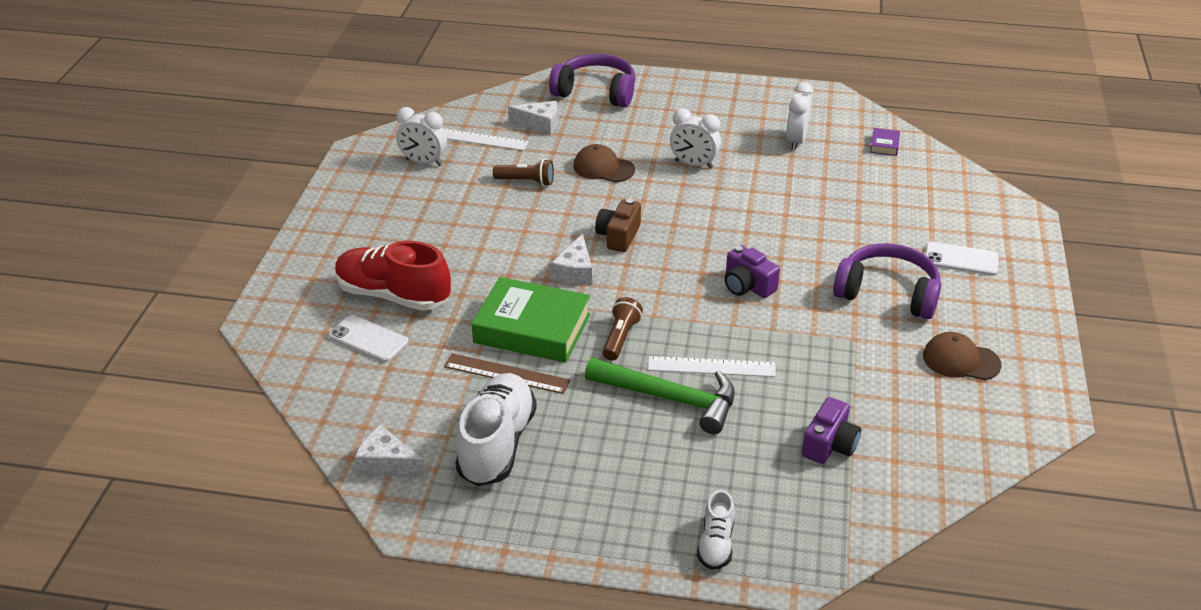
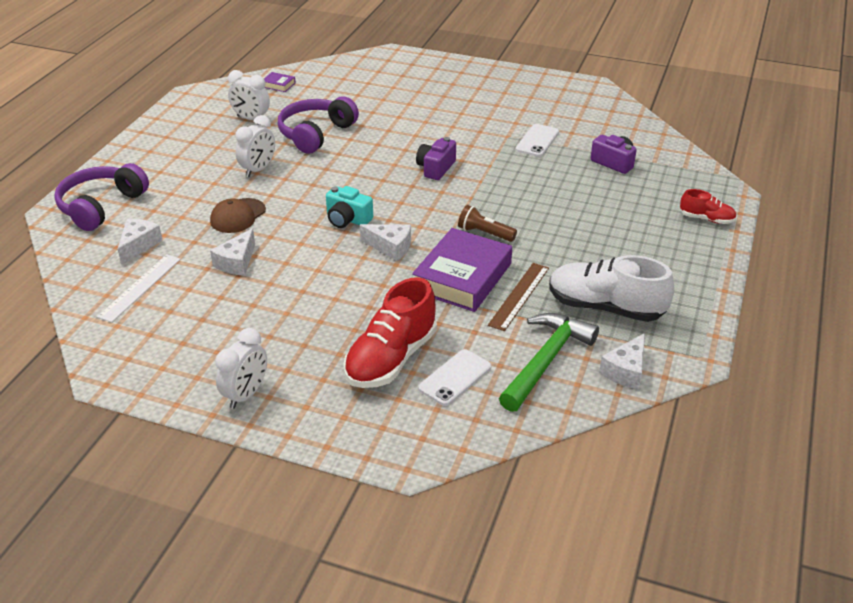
camera: 80 degrees left, 0 degrees up
white clock [396,107,447,166] -> white clock moved to [215,328,267,409]
green book [471,277,590,363] -> purple book [412,228,512,312]
brown flashlight [493,159,554,186] -> white cheese [210,228,255,276]
green hammer [585,357,735,434] -> green hammer moved to [499,313,599,412]
brown camera [595,199,641,252] -> turquoise camera [326,186,373,228]
white ruler [648,356,776,377] -> none
white shoe [697,490,735,570] -> red shoe [680,189,737,224]
purple camera [725,245,780,298] -> purple camera turned 150 degrees clockwise [416,137,456,180]
purple headphones [833,243,941,319] -> purple headphones moved to [278,96,359,154]
brown cap [923,332,1001,380] -> none
white phone [925,242,999,275] -> white phone moved to [515,124,559,157]

